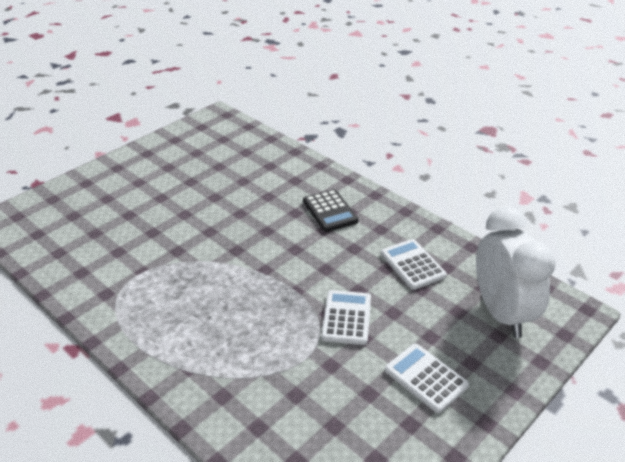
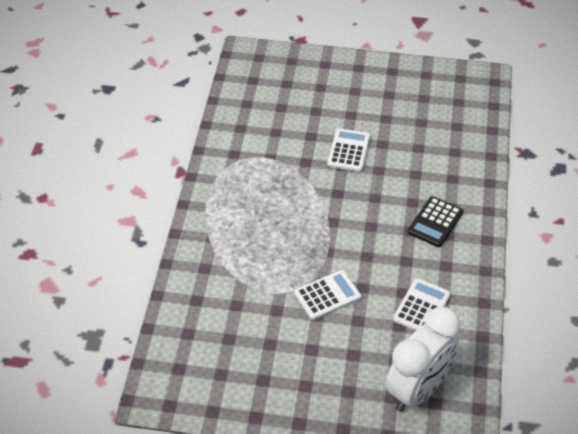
camera: 55 degrees right, 10 degrees up
white calculator [385,343,469,413] -> white calculator moved to [327,128,370,172]

